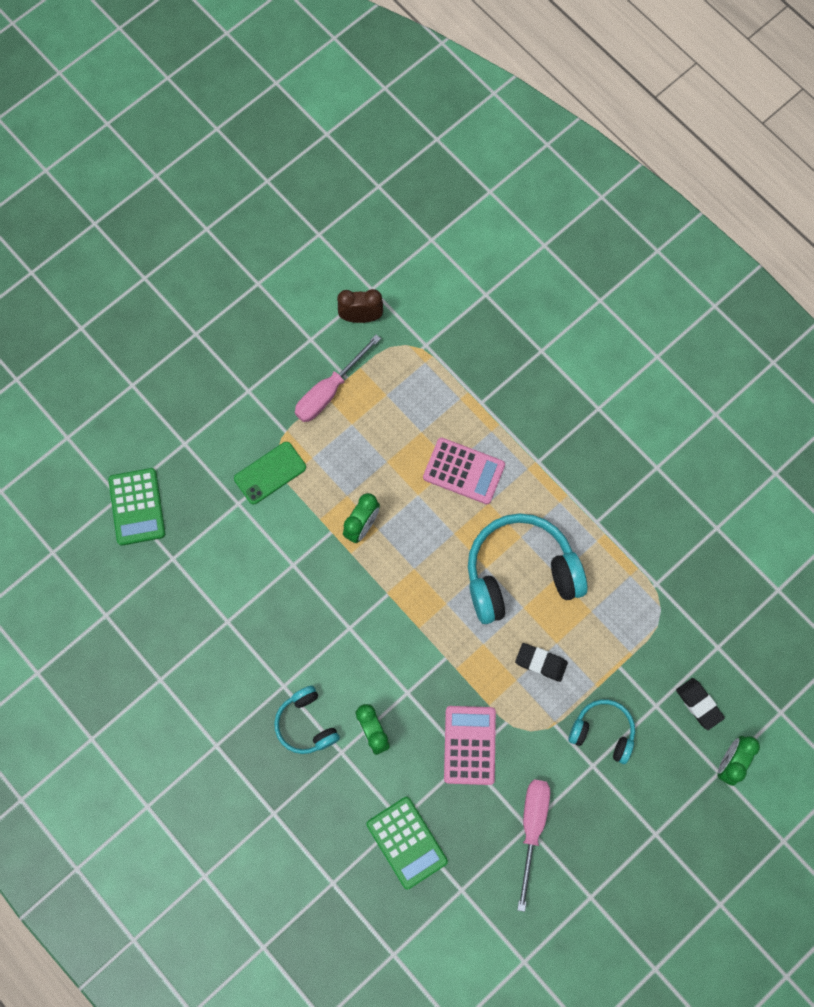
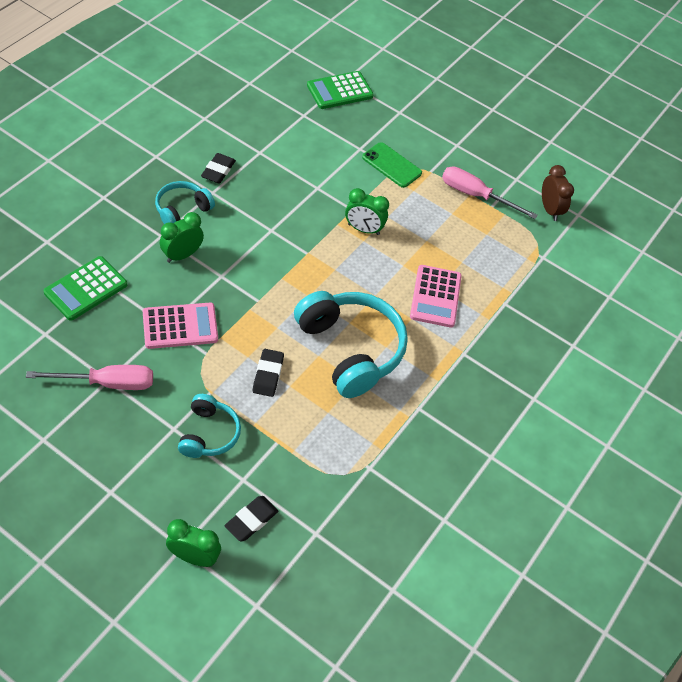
camera: 70 degrees right, 20 degrees down
none -> black eraser [201,153,236,184]

